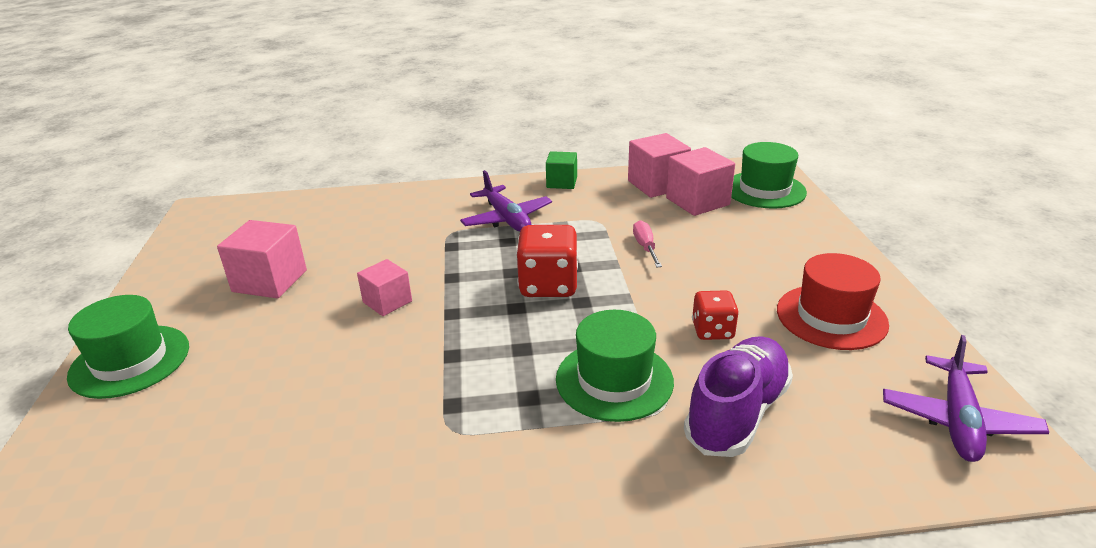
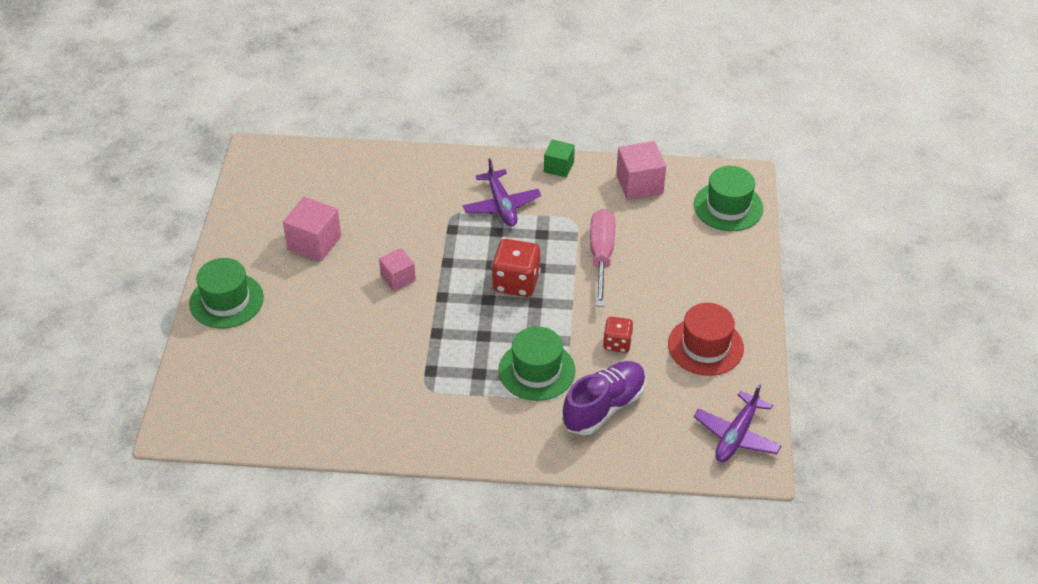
camera: 10 degrees right, 15 degrees up
pink screwdriver [633,220,662,267] -> pink screwdriver [590,209,615,307], size x1.94
pink cube [666,147,735,216] -> none

